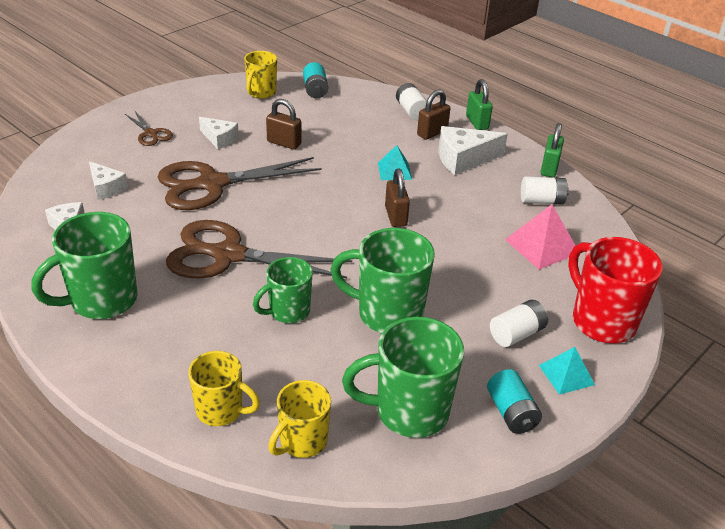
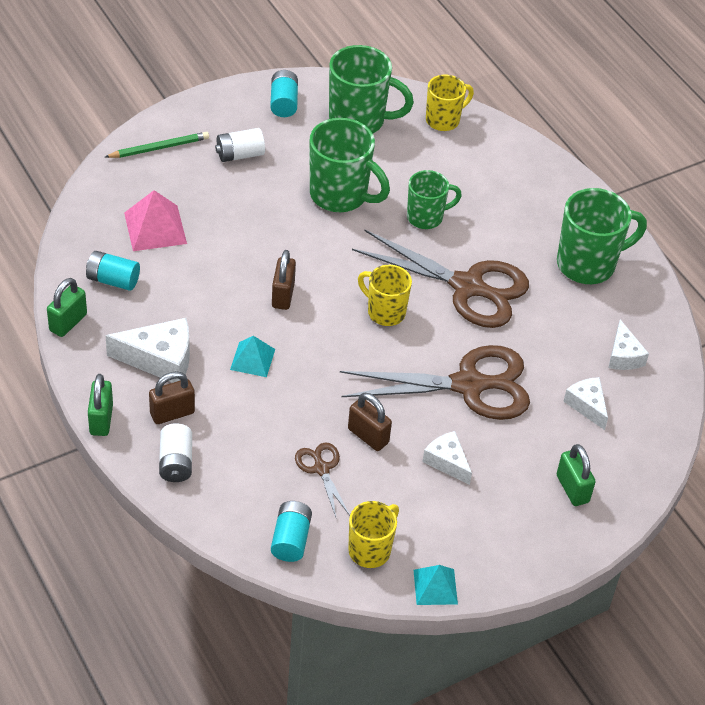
camera: 165 degrees left, 10 degrees up
brown scissors [125,111,173,146] -> brown scissors moved to [295,443,350,517]
yellow mug [188,351,260,426] -> yellow mug moved to [358,265,412,326]
white battery [521,176,569,205] -> turquoise battery [86,251,140,291]
turquoise pyramid [539,347,595,395] -> turquoise pyramid moved to [414,565,458,605]
red mug [568,237,663,343] -> green pencil [105,132,209,158]
none -> green padlock [557,444,596,506]

